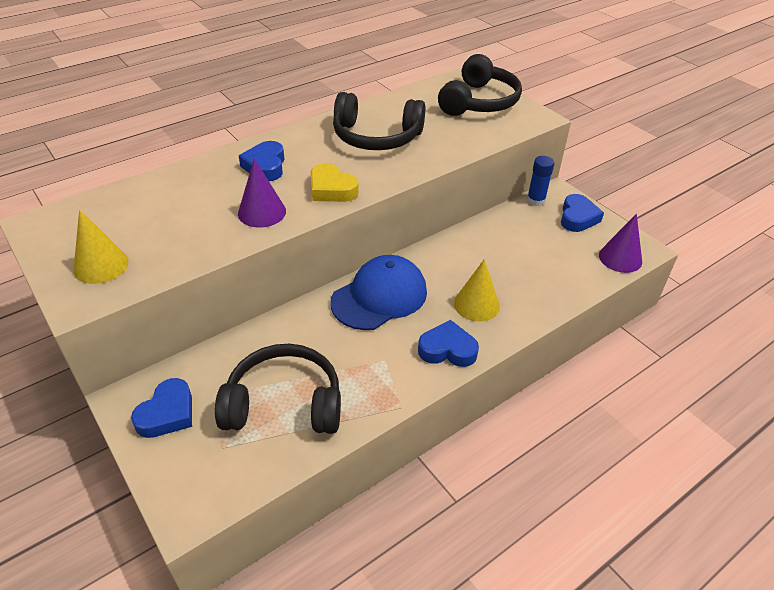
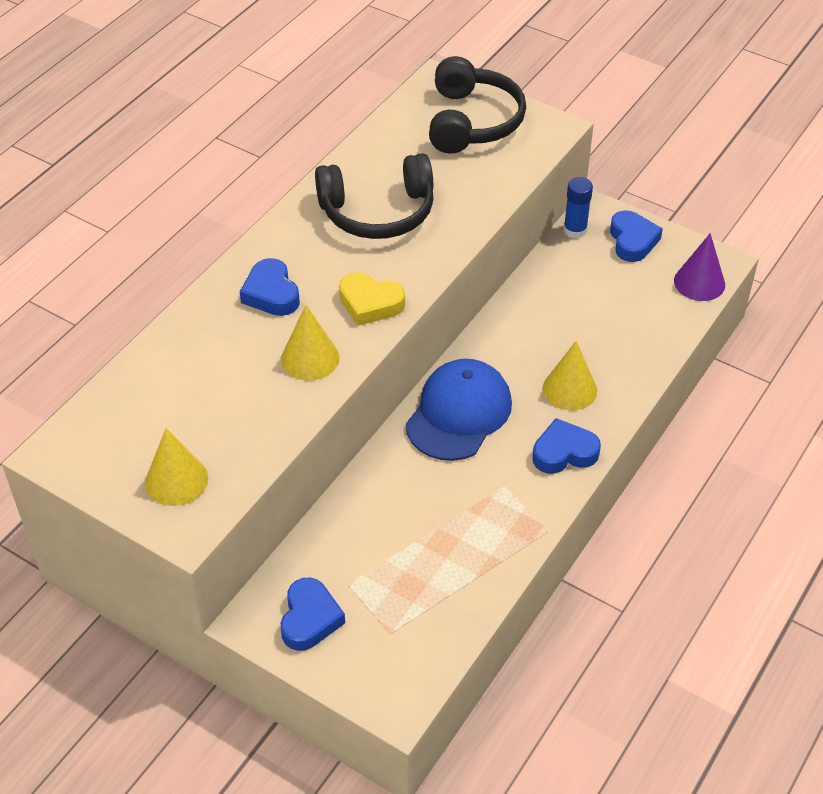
camera: 20 degrees left, 5 degrees up
black headphones [215,344,341,434] -> none
purple cone [238,158,286,228] -> yellow cone [281,305,339,381]

